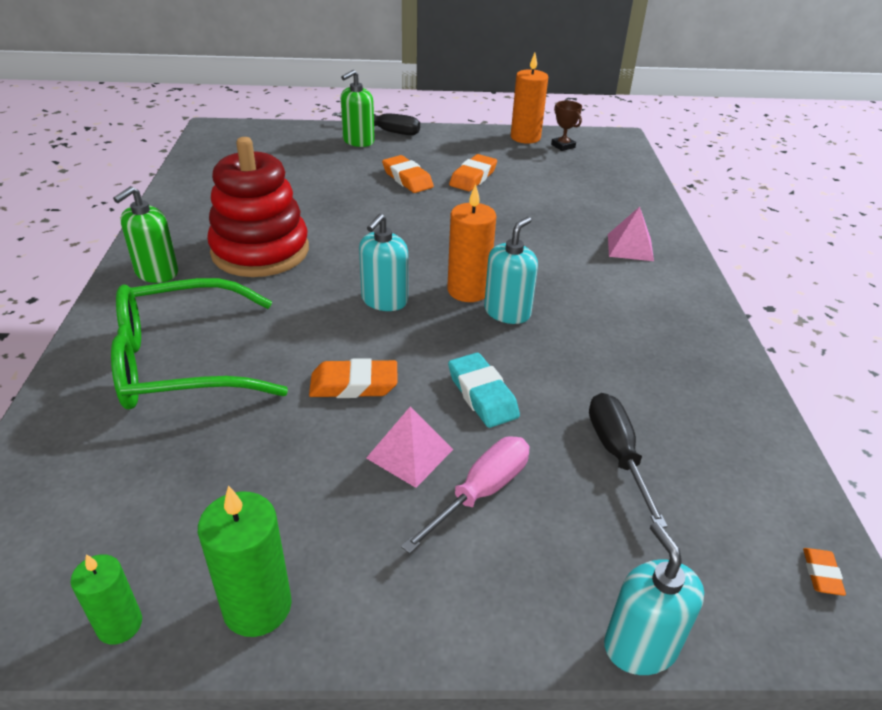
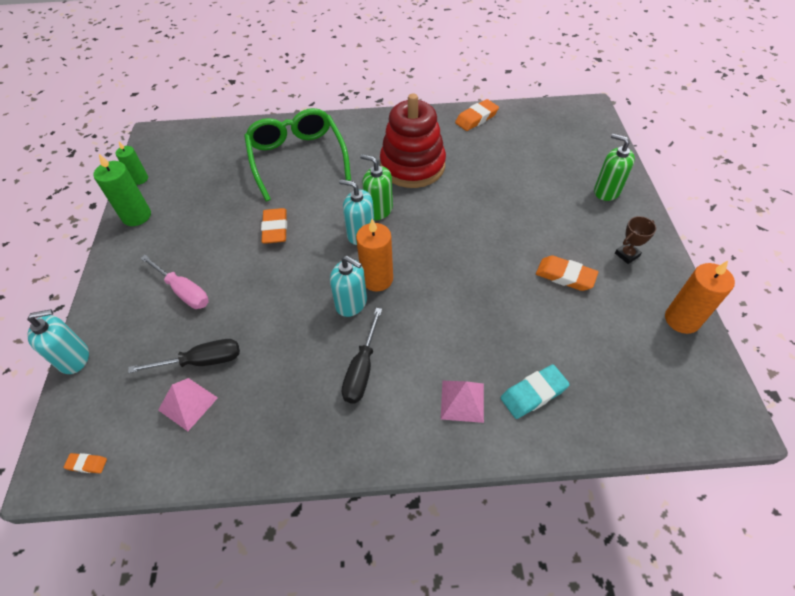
camera: 90 degrees right, 15 degrees up
green soap dispenser [113,186,178,283] -> green soap dispenser moved to [360,154,393,220]
black screwdriver [332,112,420,135] -> black screwdriver moved to [341,308,382,403]
pink pyramid [366,407,453,488] -> pink pyramid moved to [158,378,218,431]
orange eraser [382,155,434,193] -> orange eraser moved to [455,99,499,131]
turquoise eraser [448,353,520,428] -> turquoise eraser moved to [501,364,570,419]
brown trophy [551,101,582,151] -> brown trophy moved to [615,216,656,264]

